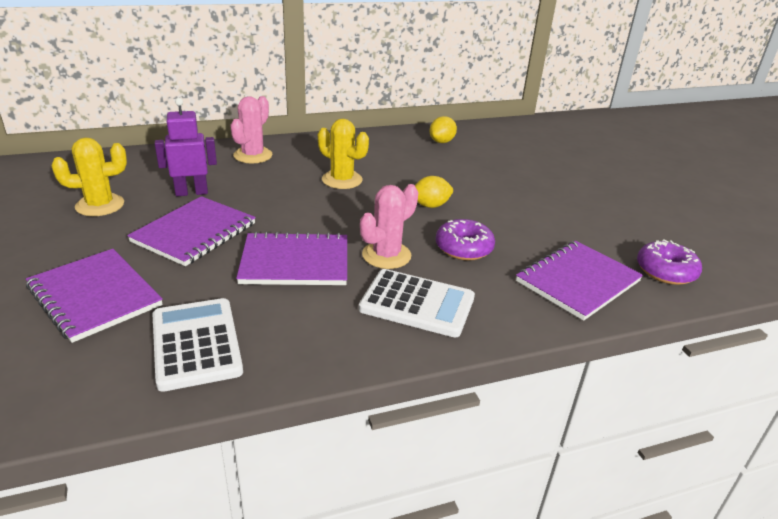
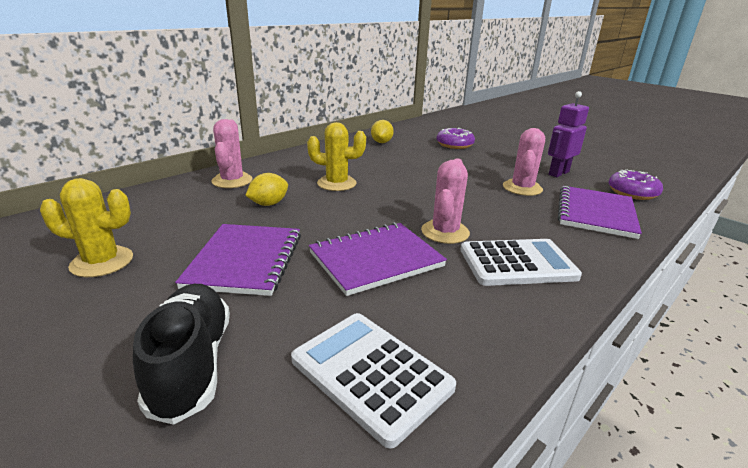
camera: 25 degrees left, 5 degrees down
purple notebook [26,249,163,343] -> black shoe [133,284,230,425]
yellow cactus [52,137,127,216] -> yellow cactus turned 45 degrees clockwise [40,178,133,277]
purple robot [155,98,217,196] -> purple robot moved to [548,91,589,177]
yellow lemon [415,176,453,208] -> yellow lemon moved to [245,173,288,206]
purple donut [436,219,495,260] -> purple donut moved to [437,128,475,149]
none -> pink cactus [503,128,545,196]

